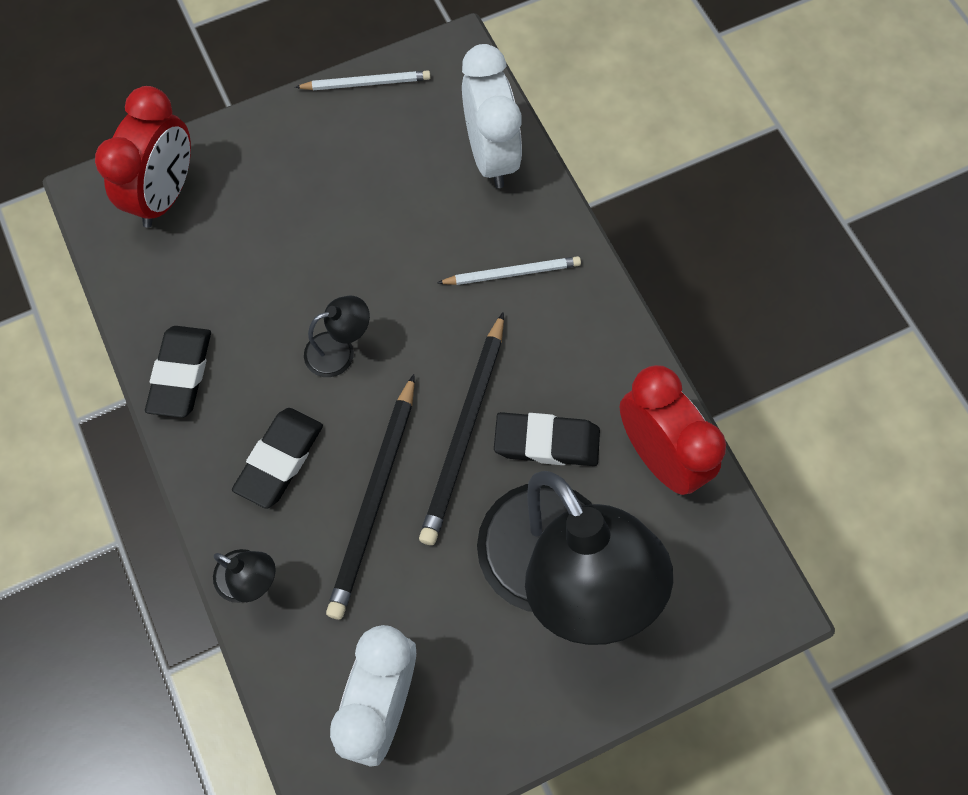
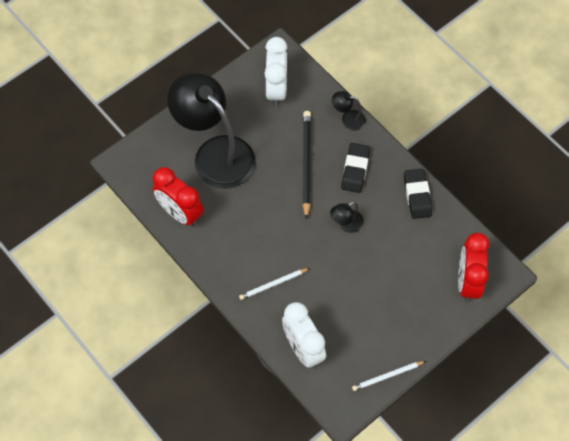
camera: 165 degrees right, 5 degrees down
black pencil [419,312,504,545] -> none
black eraser [494,412,600,466] -> none

